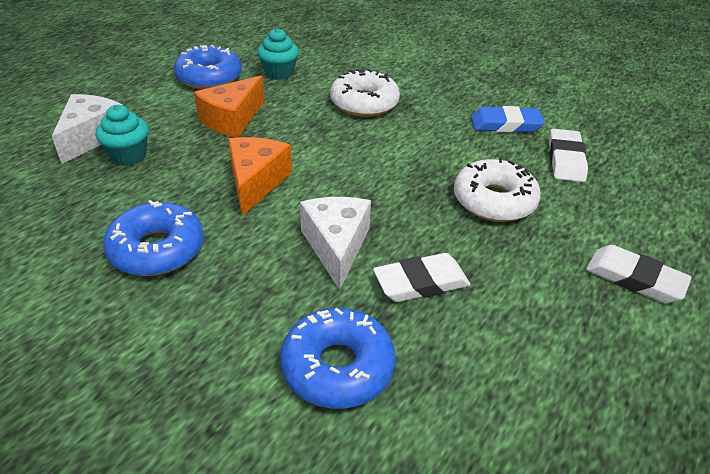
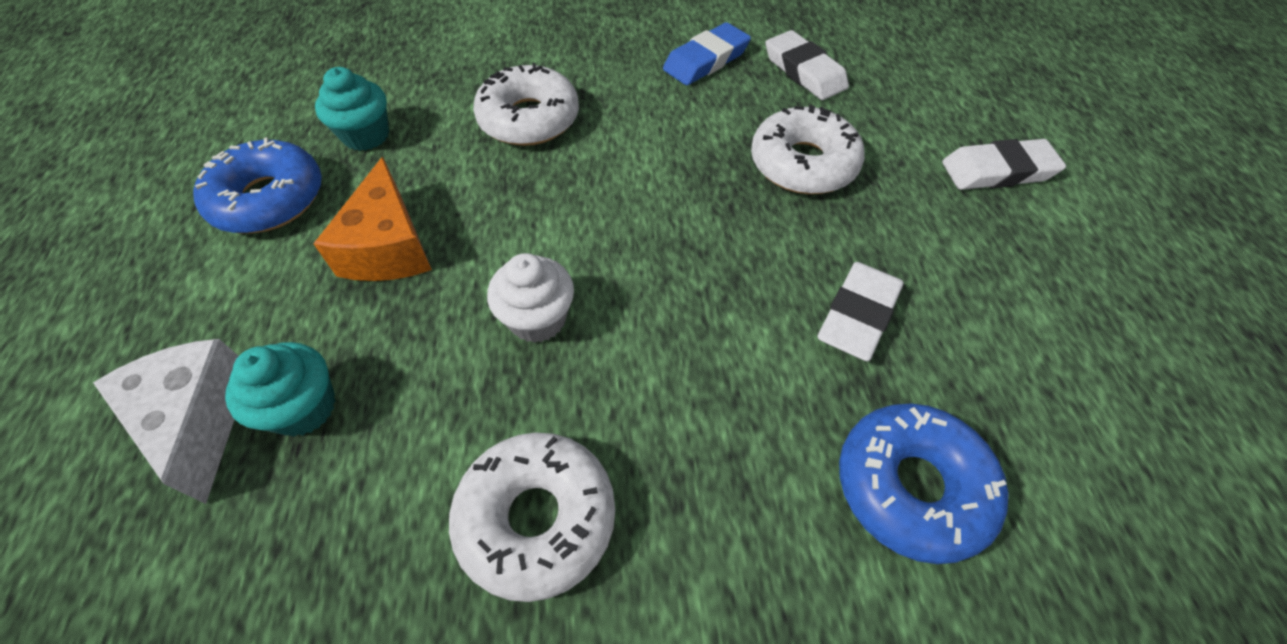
camera: 40 degrees left, 15 degrees up
blue donut [103,200,204,276] -> white donut [449,432,615,602]
orange cheese [229,137,292,216] -> white cupcake [487,253,574,343]
white cheese [300,197,371,290] -> none

